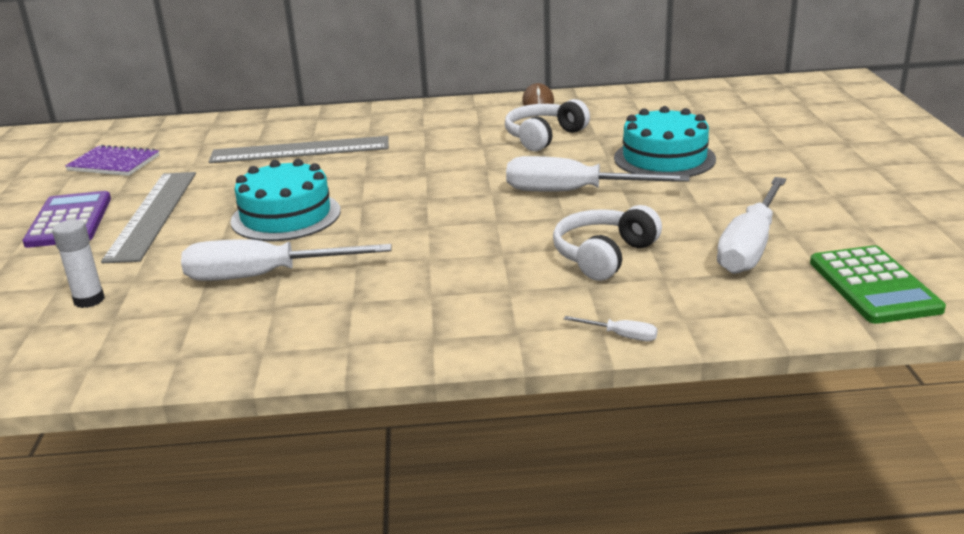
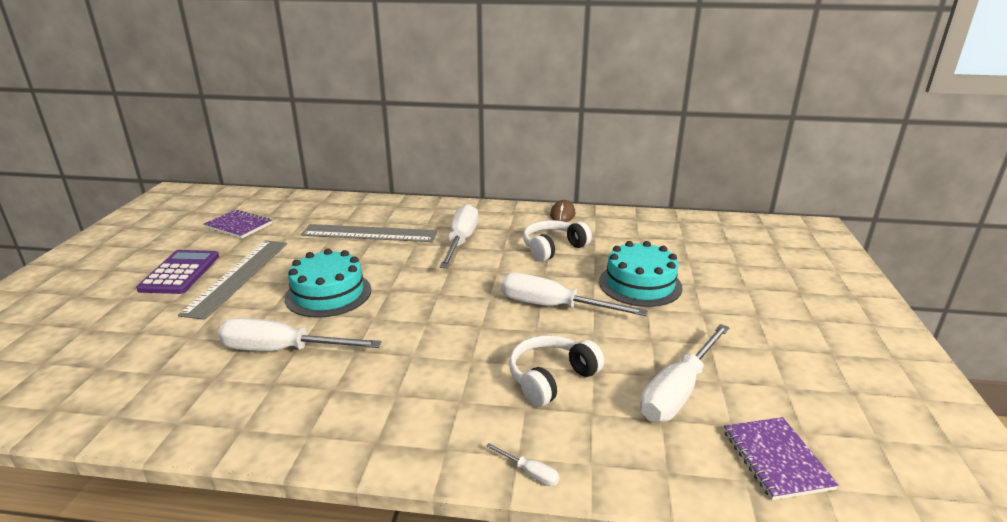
camera: 10 degrees right, 0 degrees up
white glue stick [52,219,105,308] -> none
green calculator [810,245,946,324] -> purple notebook [724,417,839,500]
none -> white screwdriver [439,204,478,268]

